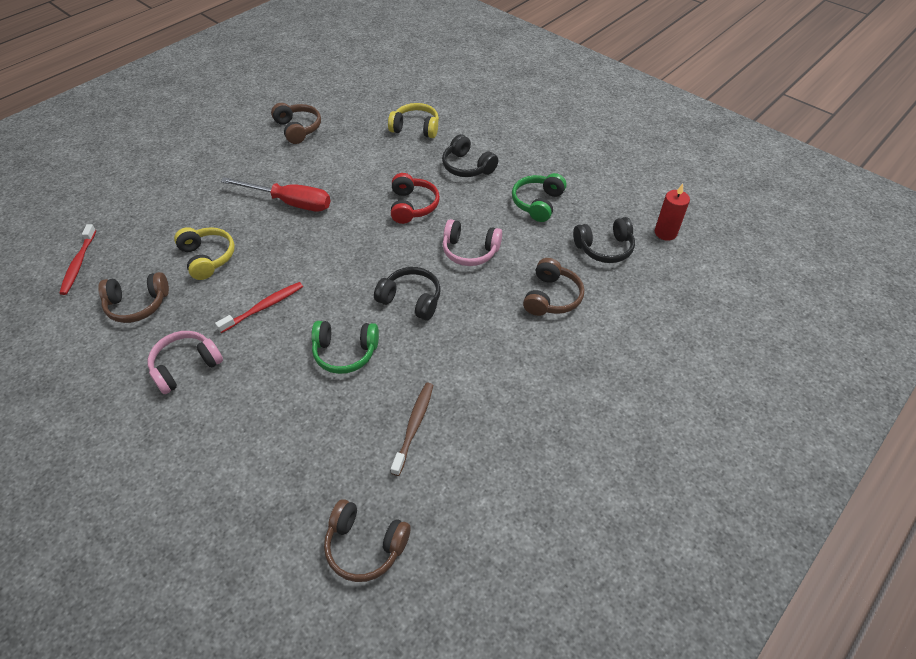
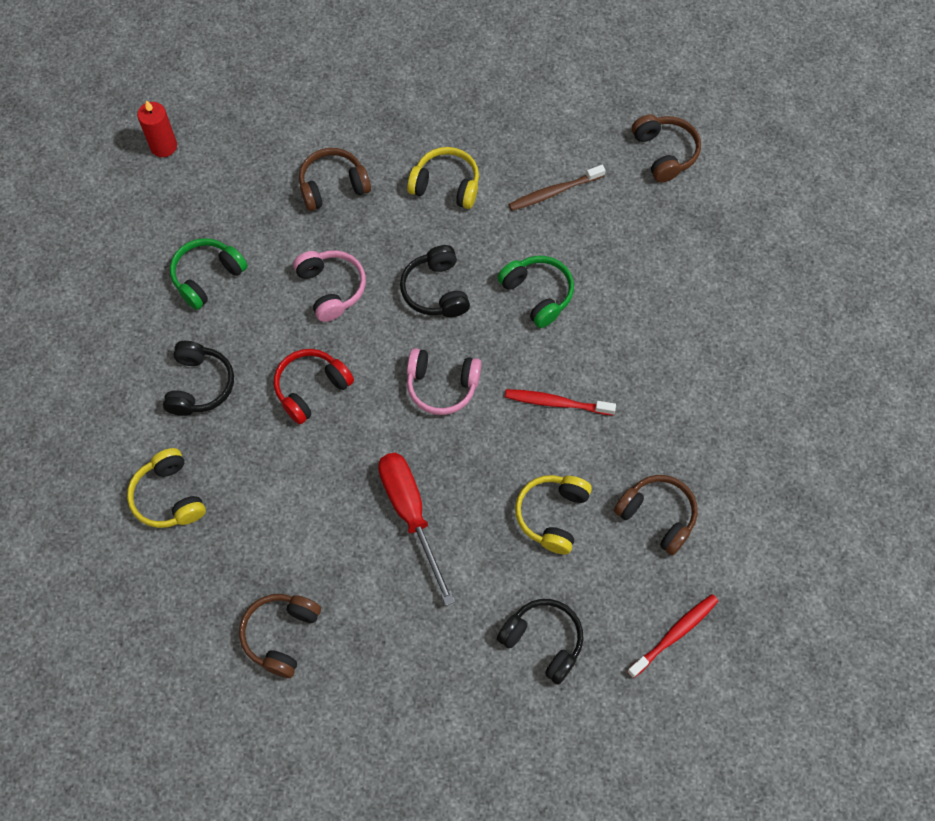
camera: 130 degrees left, 15 degrees up
pink headphones [148,331,223,394] -> pink headphones moved to [407,348,482,415]
green headphones [512,173,566,222] -> green headphones turned 150 degrees clockwise [170,238,248,310]
black headphones [573,217,635,263] -> black headphones moved to [497,599,583,685]
none -> yellow headphones [407,147,479,209]

